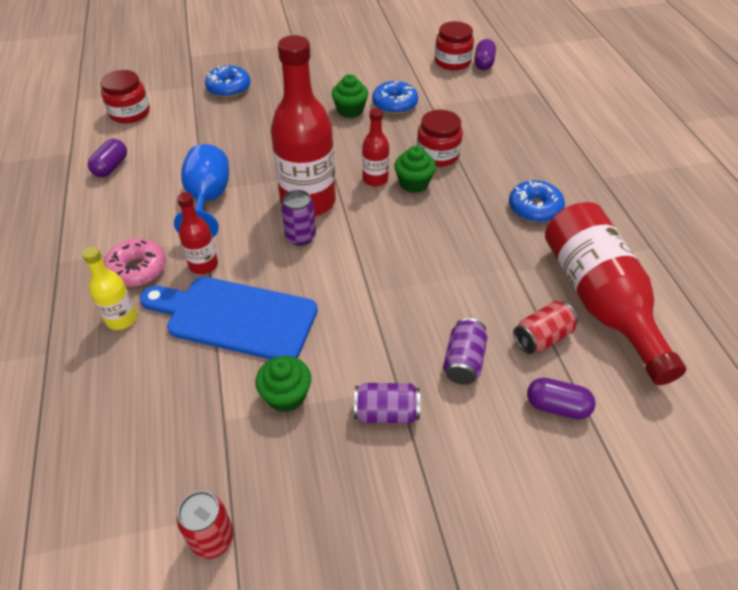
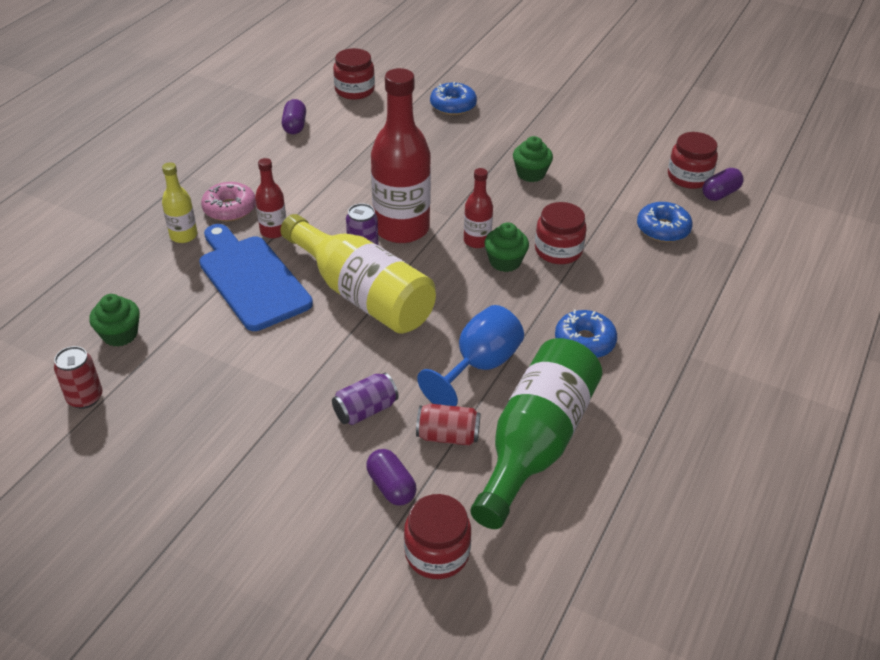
camera: 40 degrees right, 5 degrees down
purple capsule [88,139,127,177] -> purple capsule turned 60 degrees counterclockwise [282,99,306,134]
blue goblet [174,144,229,238] -> blue goblet moved to [417,305,524,406]
green cupcake [255,356,311,412] -> green cupcake moved to [89,294,140,347]
purple can [354,383,420,424] -> none
blue donut [372,81,418,114] -> blue donut moved to [637,202,693,242]
red bottle [545,202,686,385] -> green bottle [470,338,602,529]
none -> yellow bottle [280,214,436,334]
none -> red jar [404,494,471,579]

